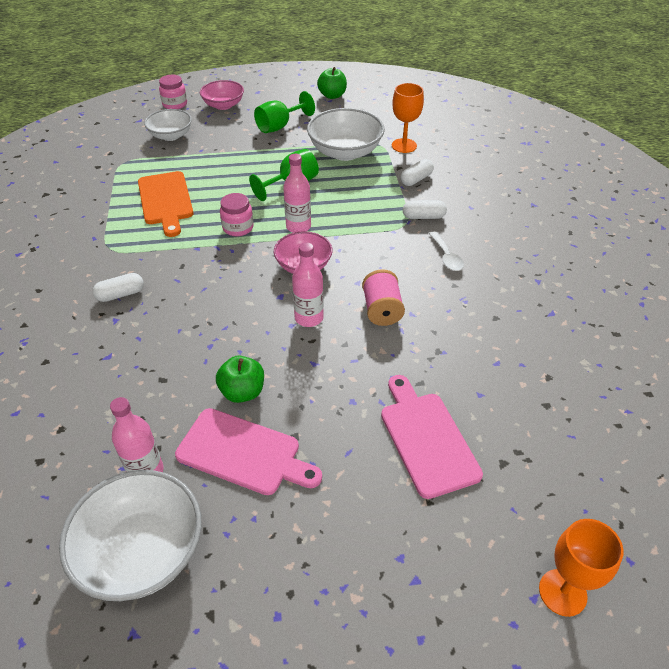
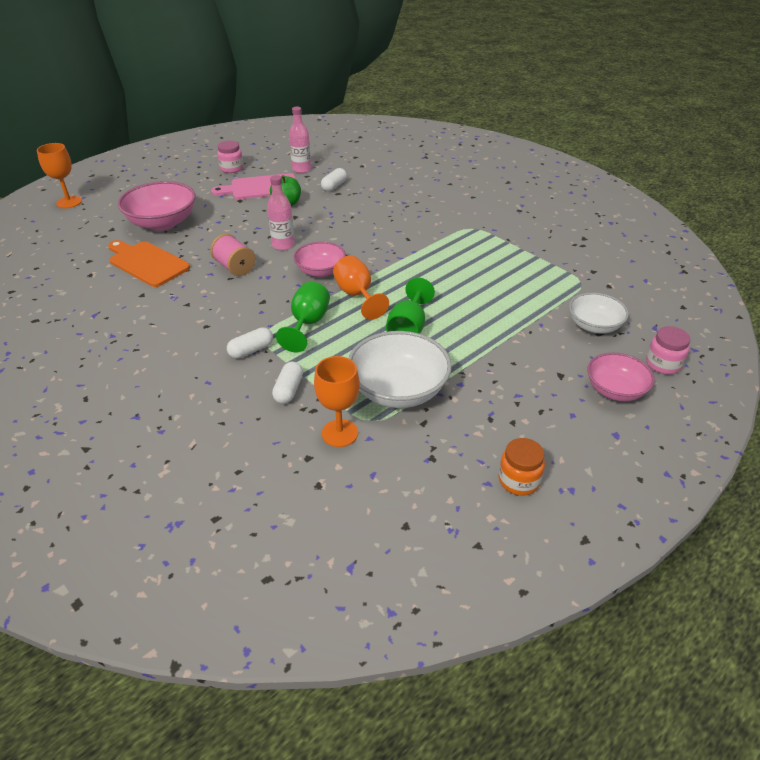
camera: 145 degrees right, 5 degrees down
white bowl [59,470,202,601] -> none
white capsule [92,273,144,302] -> white capsule moved to [321,168,347,191]
orange cutting board [138,171,193,237] -> orange cutting board moved to [108,240,190,287]
pink jar [220,193,254,236] -> pink jar moved to [217,141,244,173]
green goblet [254,91,315,133] -> green goblet moved to [276,281,330,352]
pink bottle [283,154,311,233] -> orange goblet [333,255,389,320]
green apple [317,67,347,99] -> orange jar [499,438,545,496]
pink cutting board [381,375,483,499] -> pink bowl [118,181,196,231]
white spoon [429,231,464,271] -> none

